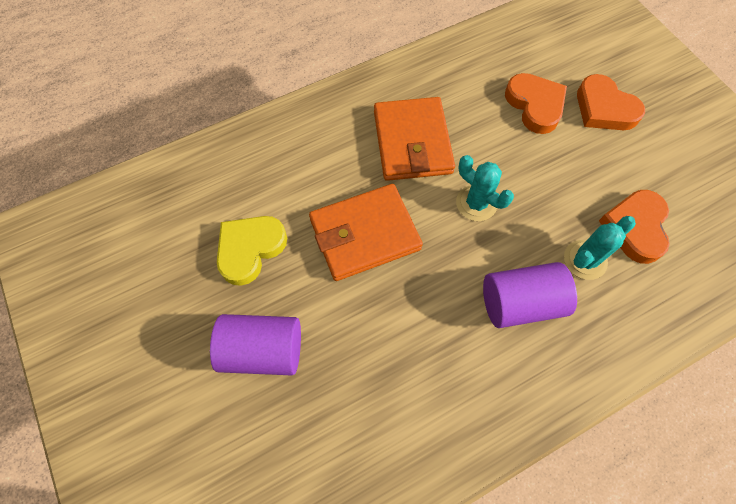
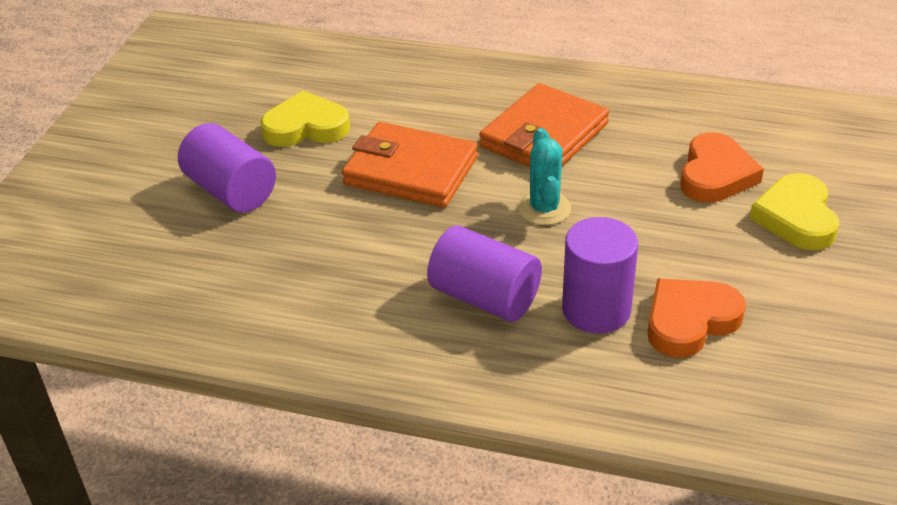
camera: 45 degrees right, 25 degrees down
turquoise cactus [564,216,636,280] -> purple cylinder [562,217,638,334]
orange heart [577,74,645,130] -> yellow heart [749,173,839,250]

